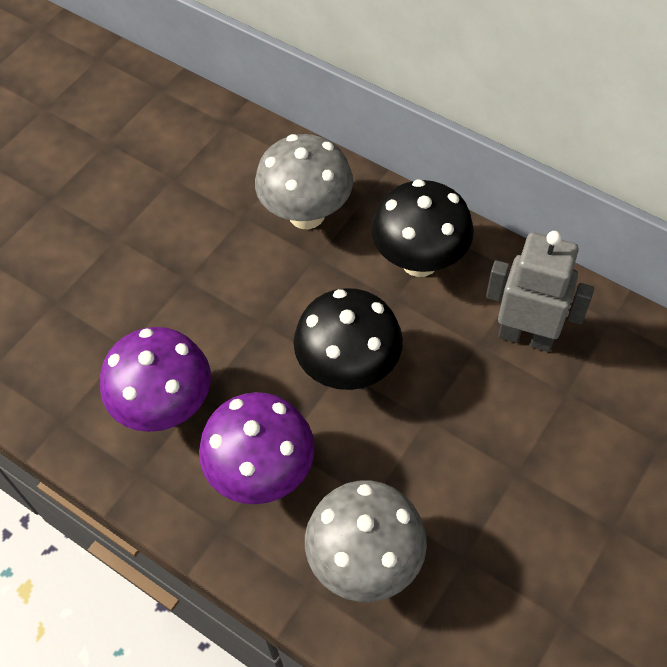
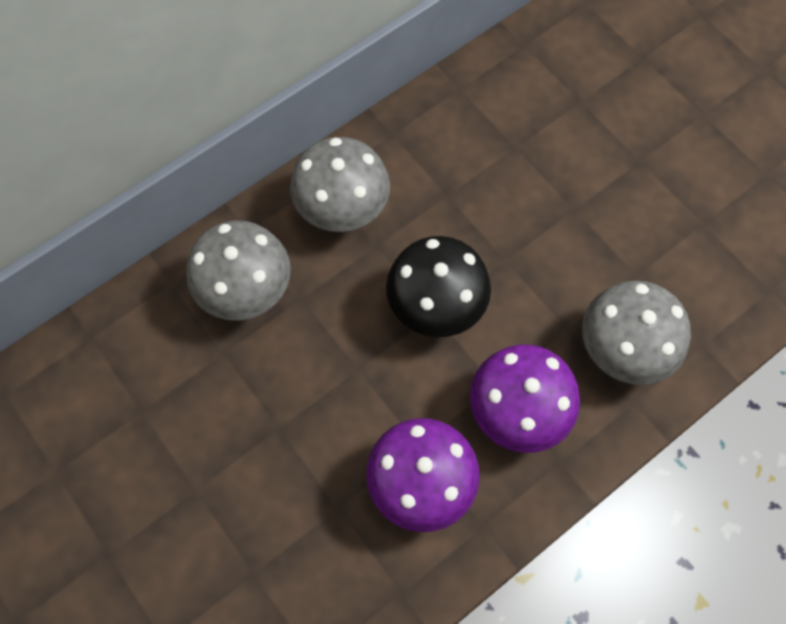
camera: 75 degrees left, 10 degrees up
black mushroom [371,179,474,277] -> grey mushroom [290,137,390,232]
grey robot [486,231,594,352] -> none

